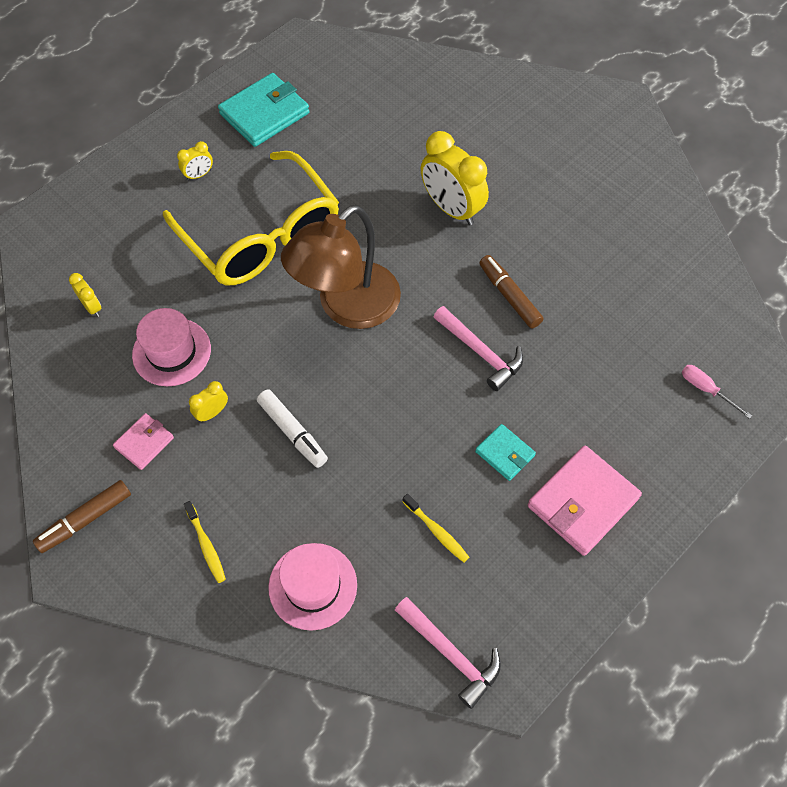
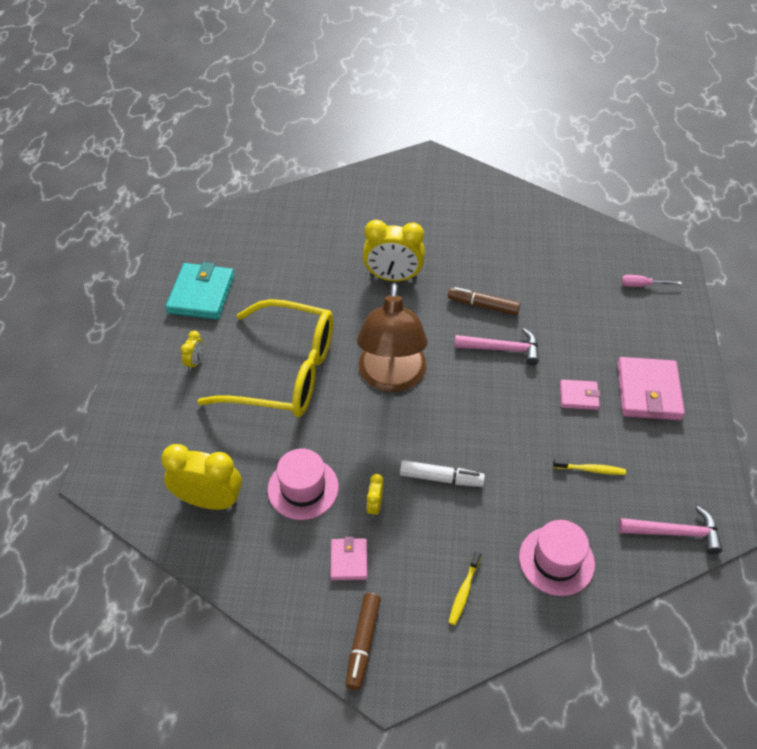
camera: 40 degrees left, 10 degrees down
yellow clock [69,273,101,317] -> yellow clock [161,444,242,510], size x2.14
yellow toothbrush [184,501,226,583] -> yellow toothbrush turned 90 degrees clockwise [449,551,481,625]
turquoise wallet [475,424,536,481] -> pink wallet [560,379,600,410]

